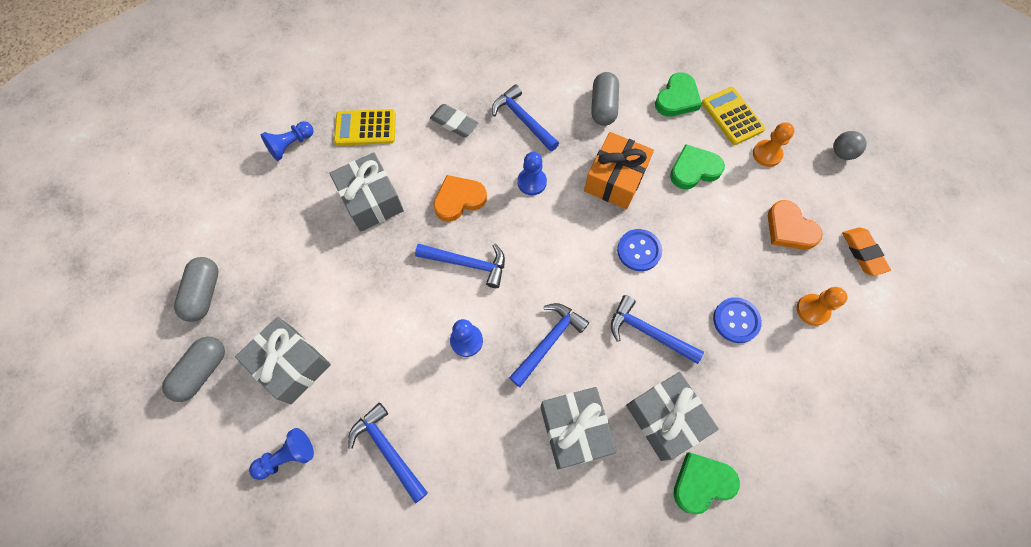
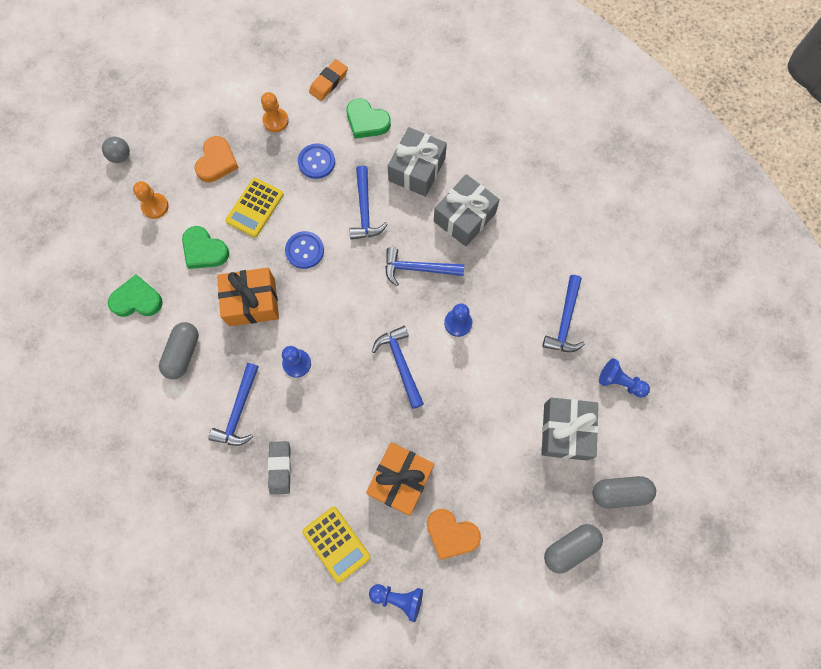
camera: 125 degrees left, 5 degrees up
grey gift [330,153,404,232] -> orange gift [366,442,434,516]
orange heart [433,175,487,222] -> orange heart moved to [427,509,481,560]
grey capsule [591,72,619,126] -> grey capsule turned 45 degrees counterclockwise [159,322,199,379]
green heart [673,452,740,514] -> green heart moved to [347,98,391,139]
yellow calculator [702,87,765,145] -> yellow calculator moved to [225,178,284,238]
orange eraser [842,227,891,276] -> orange eraser moved to [309,59,348,101]

